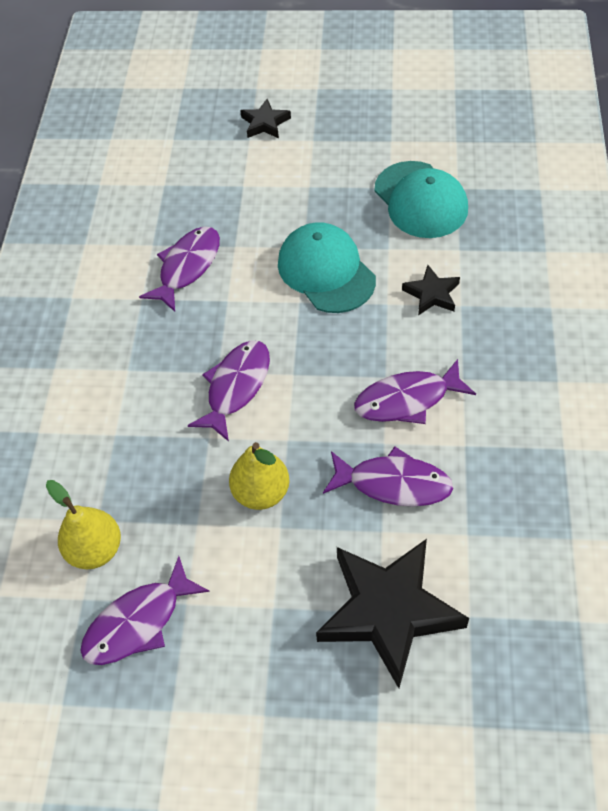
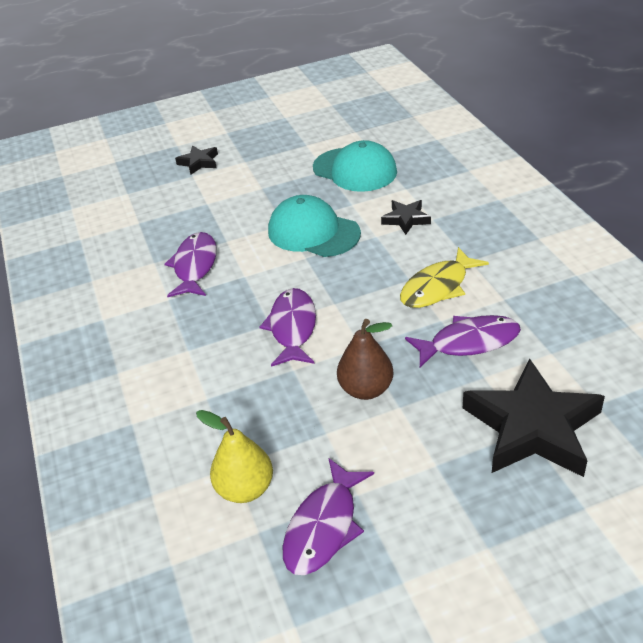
camera: 25 degrees left, 15 degrees down
yellow pear [229,442,290,510] -> brown pear [337,319,393,400]
purple fish [354,359,476,424] -> yellow fish [400,247,489,308]

